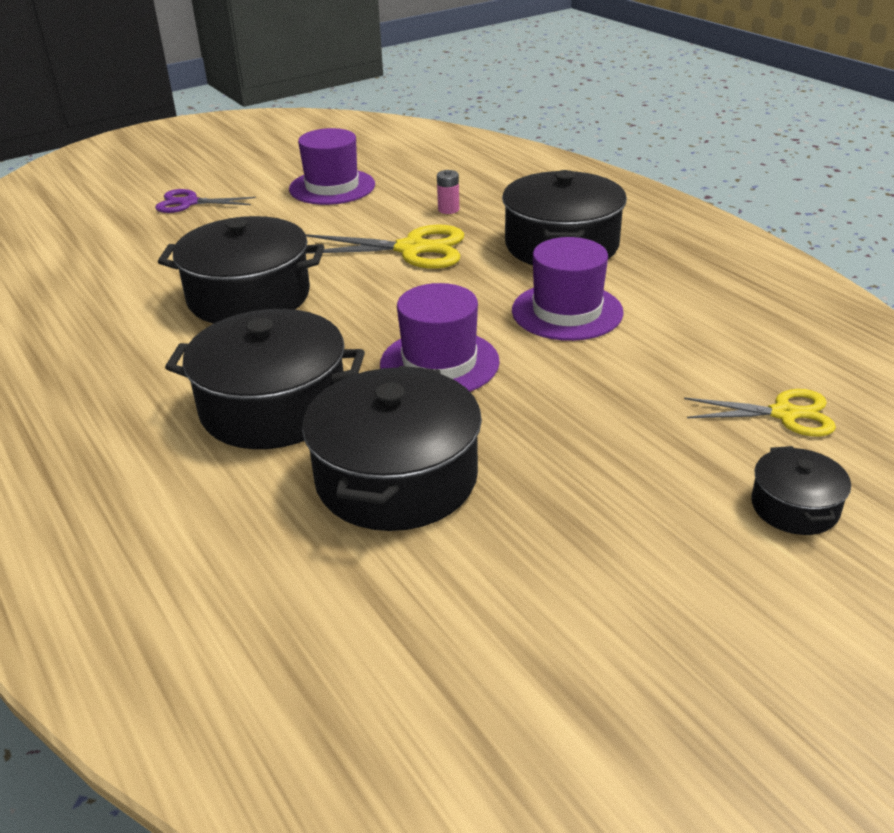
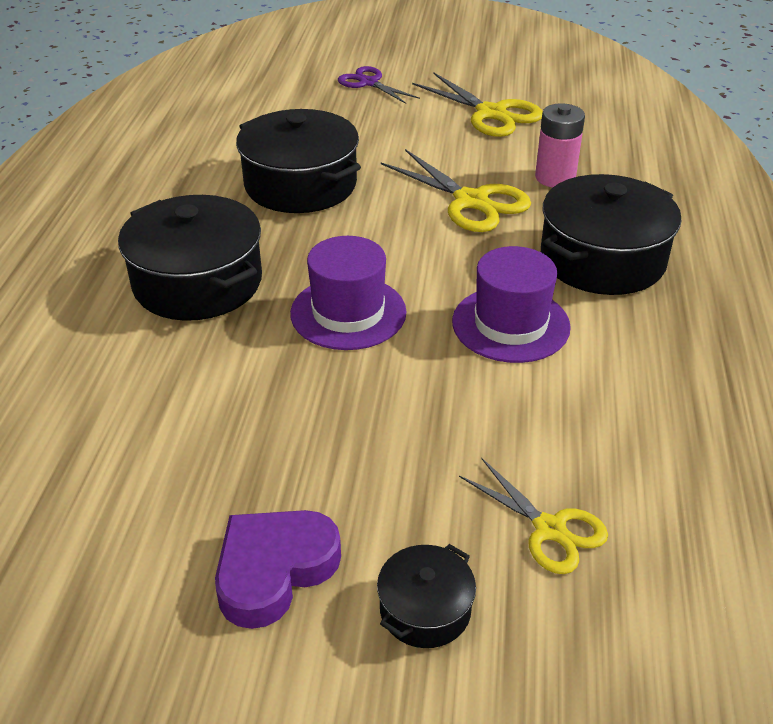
camera: 40 degrees right, 5 degrees up
purple hat [289,128,375,205] -> yellow scissors [412,73,543,137]
black pot [302,366,482,531] -> none
pink battery [437,170,459,214] -> pink battery [535,103,585,187], size x1.78
none -> purple heart [215,510,341,629]

